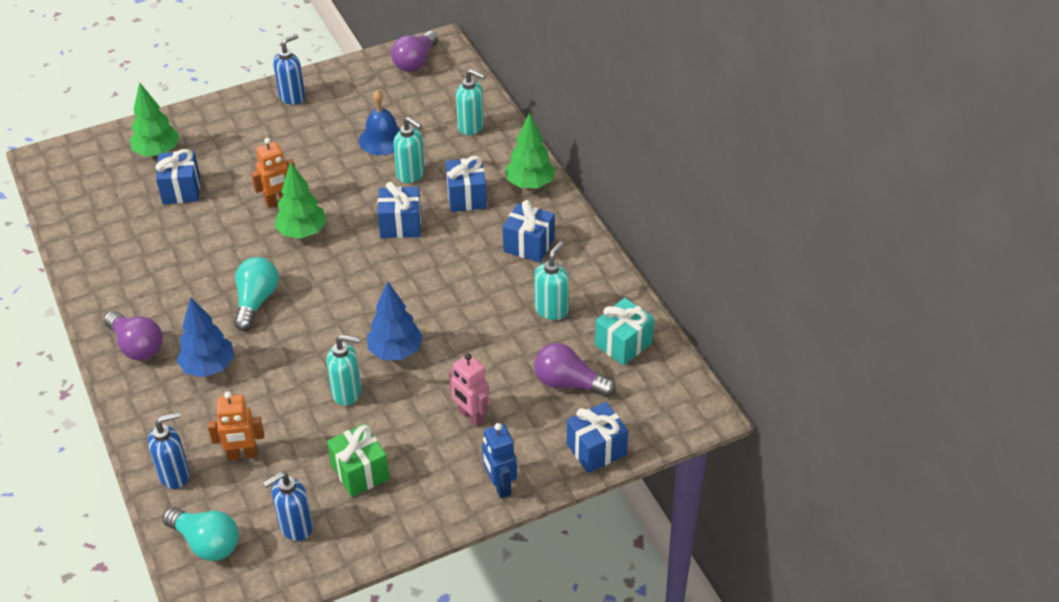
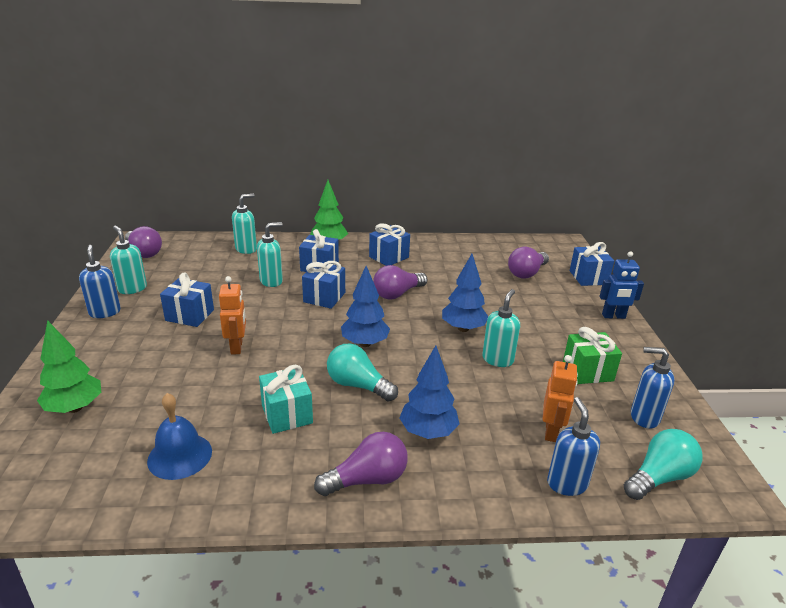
camera: 70 degrees left, 15 degrees down
blue gift [155,149,200,204] -> blue gift moved to [160,273,214,327]
blue soap dispenser [263,472,313,541] -> blue soap dispenser turned 120 degrees clockwise [631,347,674,429]
green tree [274,162,327,239] -> none
blue bell [359,90,400,155] -> blue bell moved to [147,393,212,480]
pink robot [449,353,489,427] -> none
turquoise soap dispenser [534,242,569,320] -> turquoise soap dispenser moved to [110,226,147,294]
turquoise gift [595,298,654,366] -> turquoise gift moved to [259,365,313,434]
none -> blue tree [341,266,390,347]
none -> purple light bulb [373,265,427,300]

